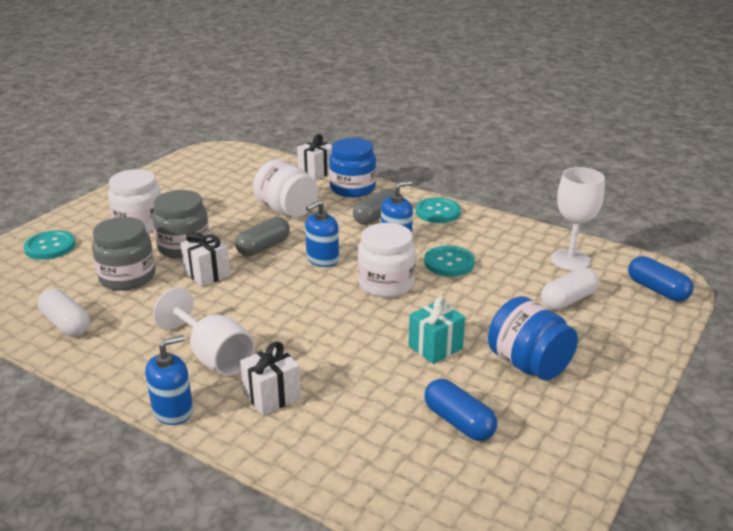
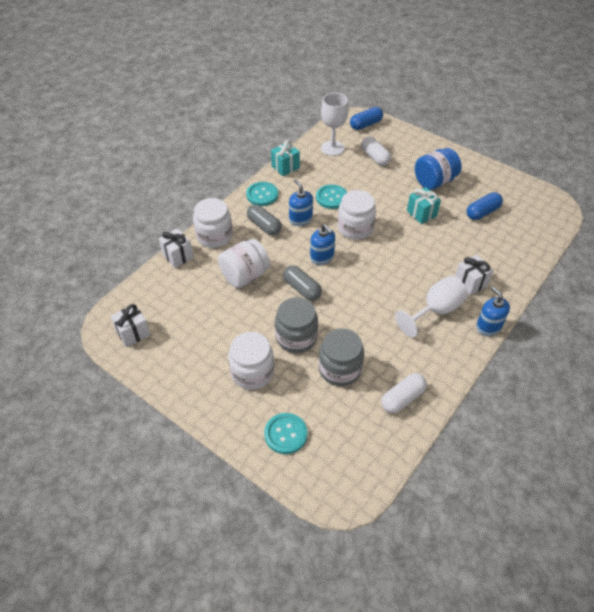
camera: 85 degrees left, 20 degrees up
white gift [180,232,230,287] -> white gift moved to [111,304,150,347]
blue jar [329,138,376,197] -> white jar [193,198,233,248]
none -> turquoise gift [271,140,300,176]

